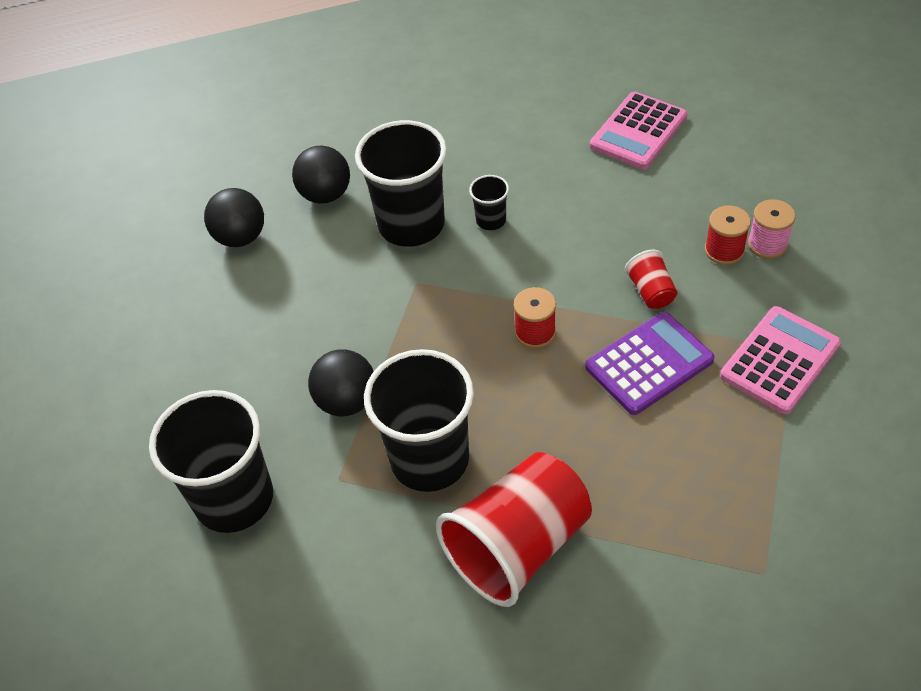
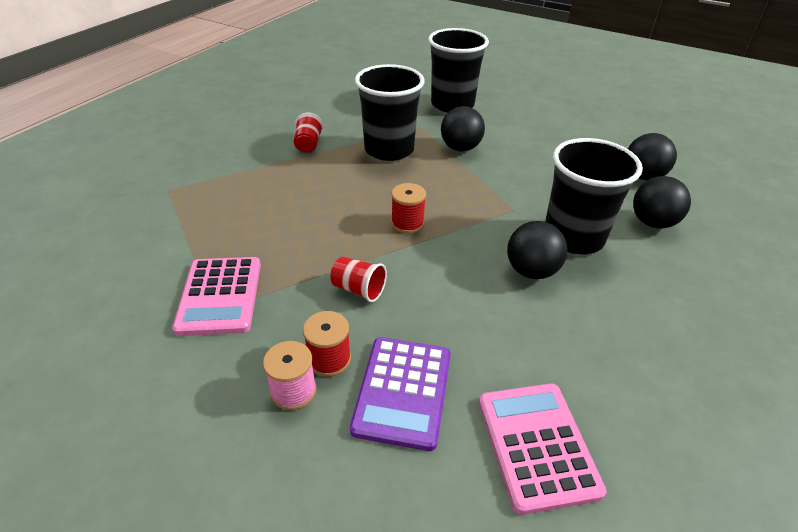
camera: 130 degrees right, 10 degrees down
red cup [436,452,592,607] -> red cup [294,113,324,153], size x0.45
black cup [469,175,509,230] -> black ball [507,221,568,279]
purple calculator [585,312,715,415] -> purple calculator moved to [350,337,451,451]

